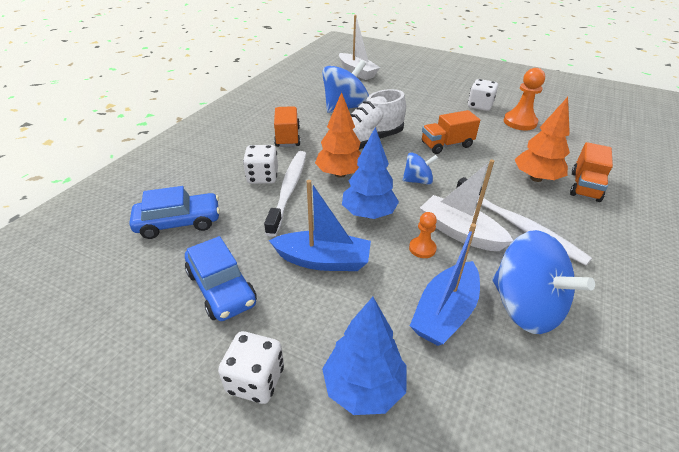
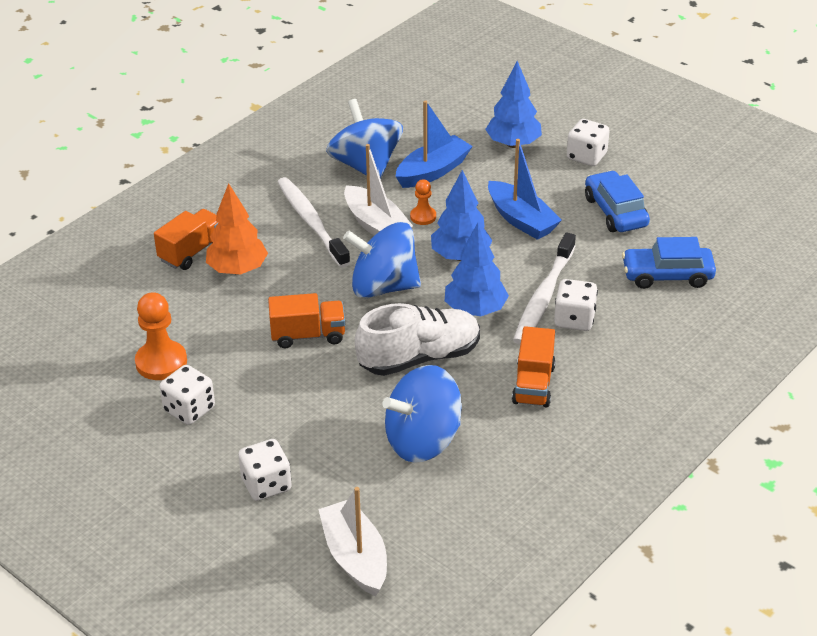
camera: 165 degrees left, 0 degrees up
blue boat [269,180,371,271] -> blue boat turned 150 degrees counterclockwise [488,139,562,240]
orange tree [315,92,361,178] -> blue tree [445,223,509,316]
blue spinning top [402,152,438,185] -> blue spinning top [343,222,421,298], size x1.86
none -> white dice [238,439,292,501]

